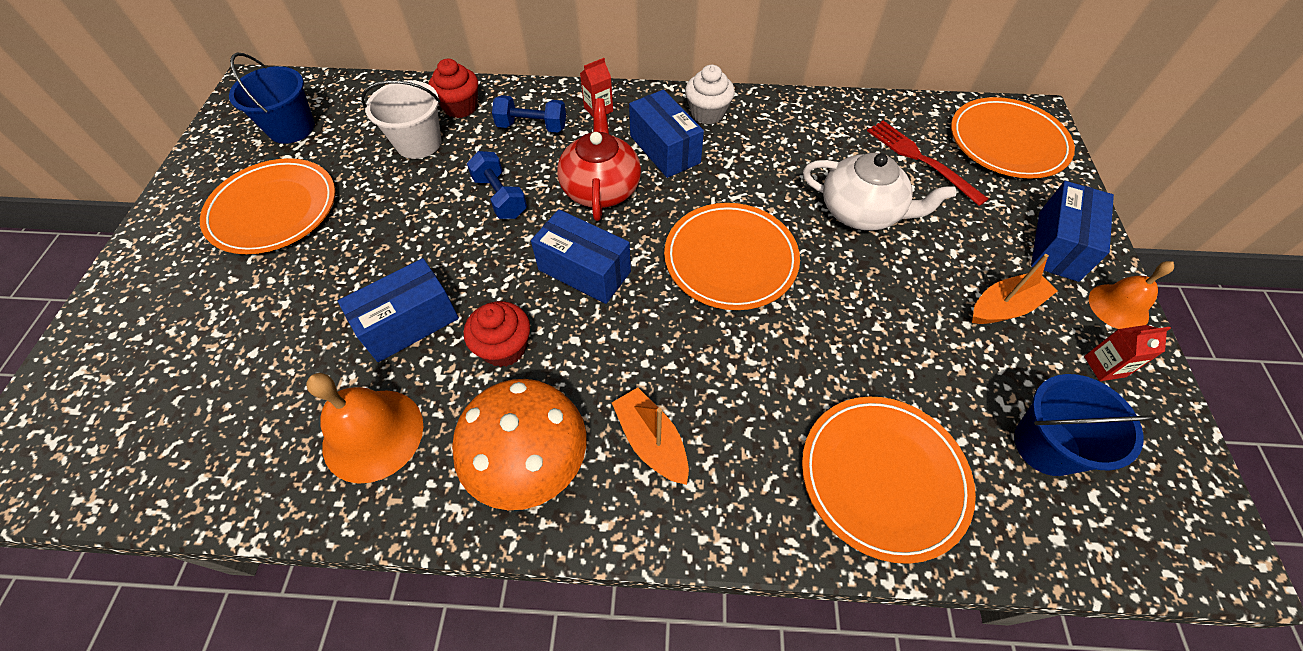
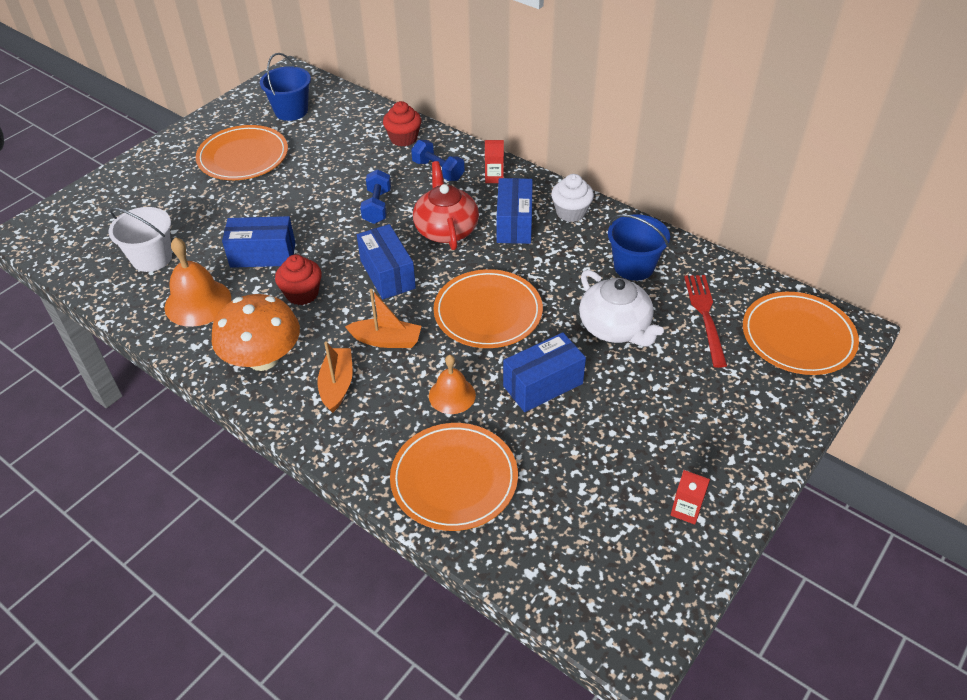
camera: 35 degrees right, 10 degrees down
white bucket [361,80,442,159] -> white bucket moved to [108,207,172,272]
red teapot [557,98,641,221] -> red teapot turned 45 degrees counterclockwise [413,161,479,250]
orange boat [972,254,1058,324] -> orange boat moved to [345,289,421,348]
blue bucket [1014,374,1157,476] -> blue bucket moved to [608,214,670,281]
blue box [1031,181,1114,282] -> blue box moved to [503,332,586,412]
orange bell [1089,261,1174,329] -> orange bell moved to [429,355,476,414]

